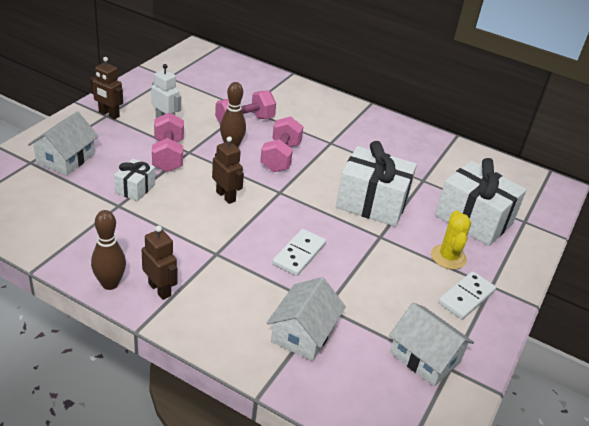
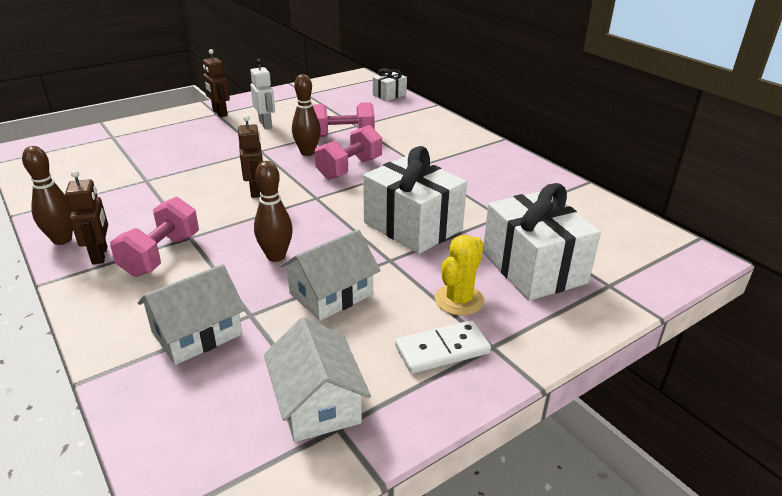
camera: 30 degrees right, 5 degrees down
white house [28,111,99,176] -> white house moved to [280,229,381,321]
white gift [114,159,155,202] -> white gift moved to [373,68,407,101]
pink dumbbell [152,113,184,172] -> pink dumbbell moved to [110,197,199,277]
white domino [272,229,326,276] -> brown bowling pin [254,161,293,262]

